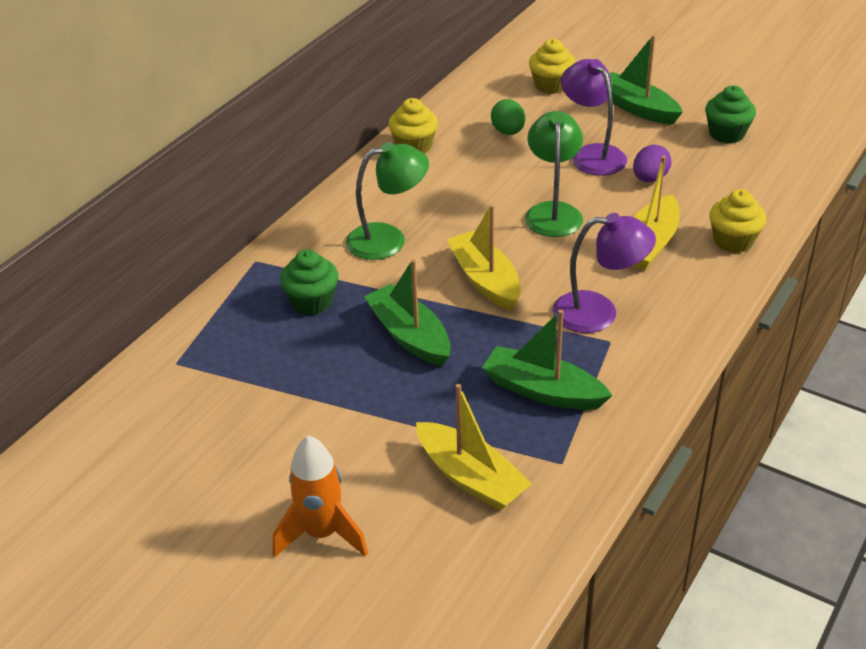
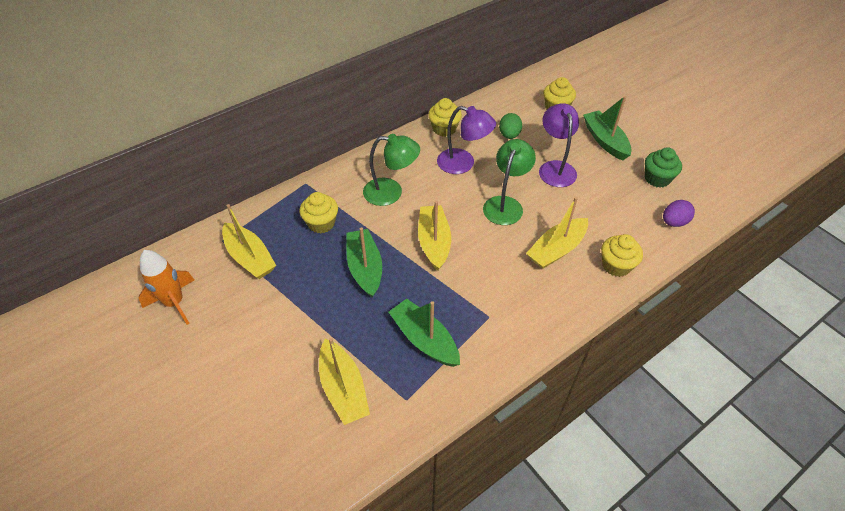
camera: 20 degrees right, 10 degrees up
orange rocket [273,436,368,558] -> orange rocket moved to [139,250,194,325]
green cupcake [280,249,339,315] -> yellow cupcake [300,192,338,233]
purple lamp [552,213,656,333] -> purple lamp moved to [437,106,496,174]
purple egg [633,145,672,182] -> purple egg moved to [663,200,695,227]
none -> yellow boat [222,204,276,279]

